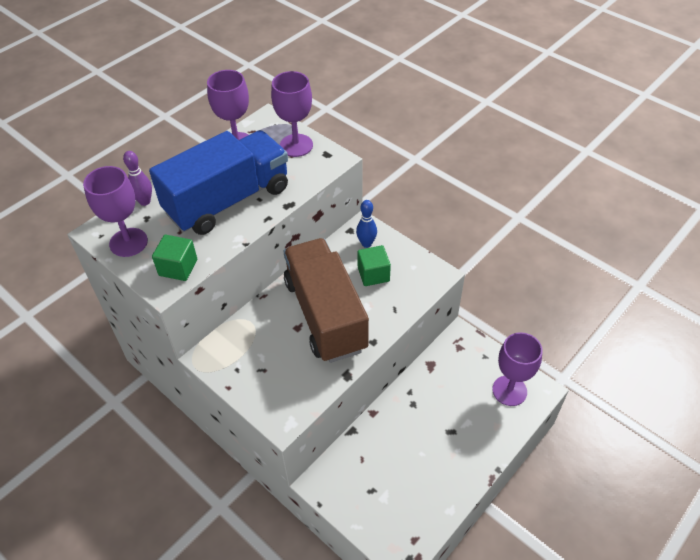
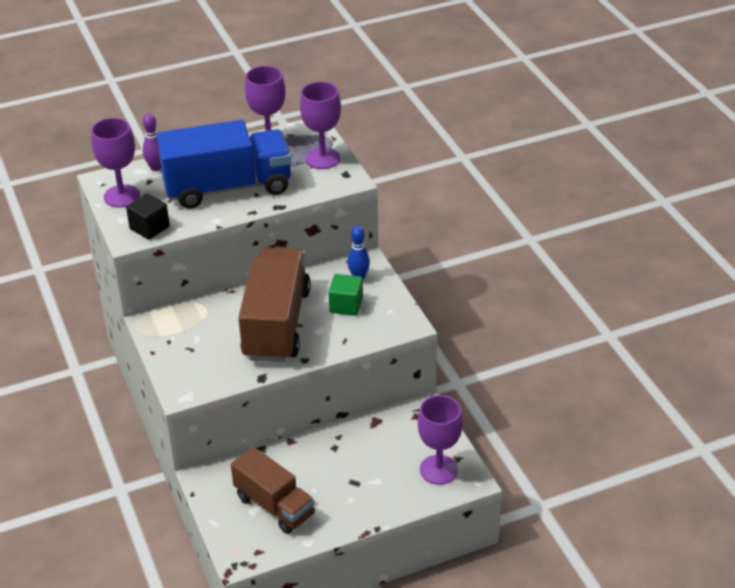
camera: 25 degrees right, 10 degrees down
green cube [152,235,197,281] -> black cube [126,193,170,240]
none -> brown truck [231,447,315,534]

